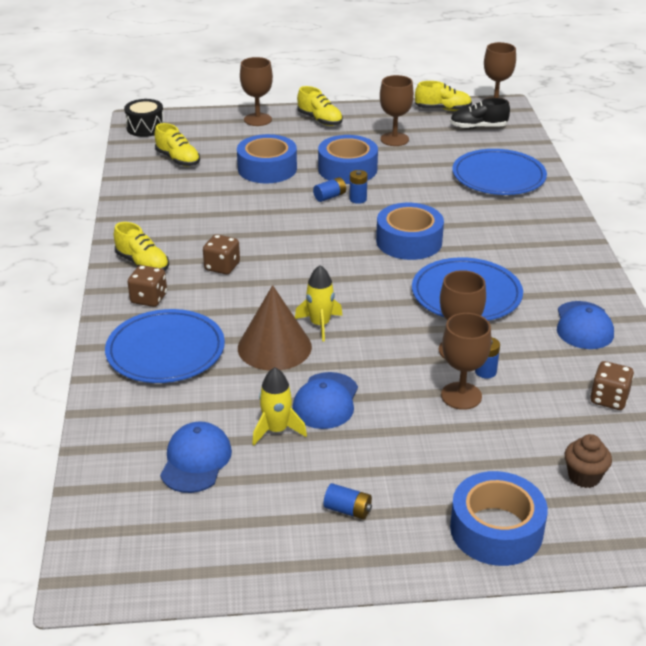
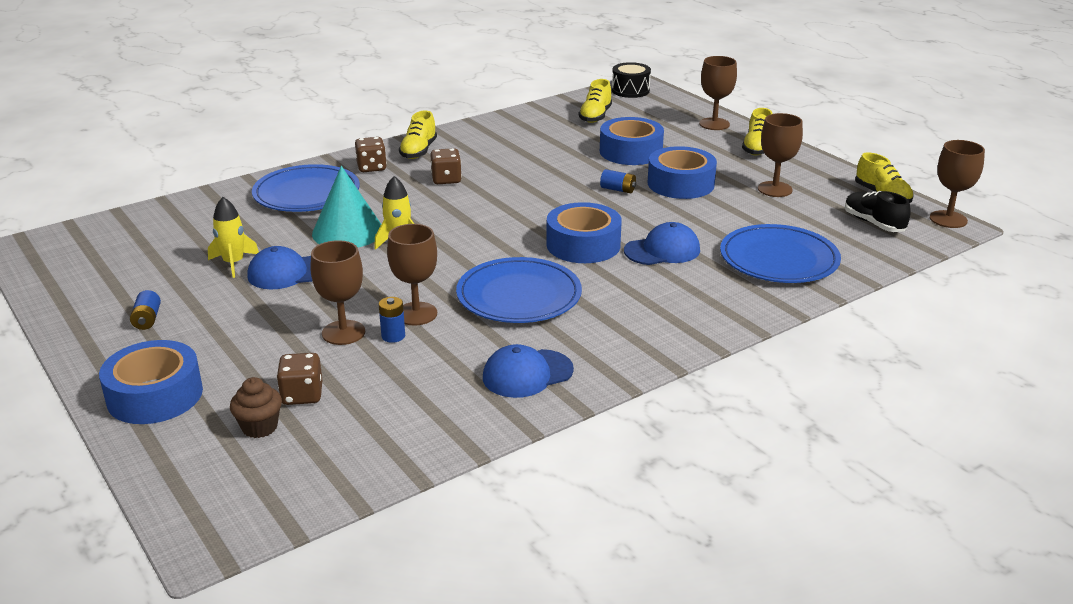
camera: 60 degrees right, 5 degrees down
blue cap [160,421,232,493] -> blue cap moved to [624,222,700,265]
brown cone [238,285,312,371] -> turquoise cone [312,166,381,247]
blue battery [349,170,368,204] -> none
brown dice [590,361,634,410] -> brown dice moved to [277,353,323,405]

